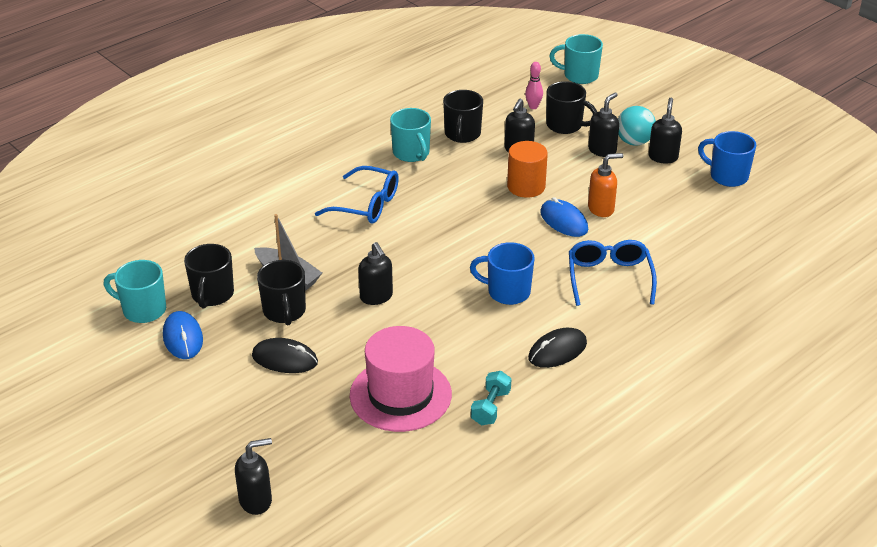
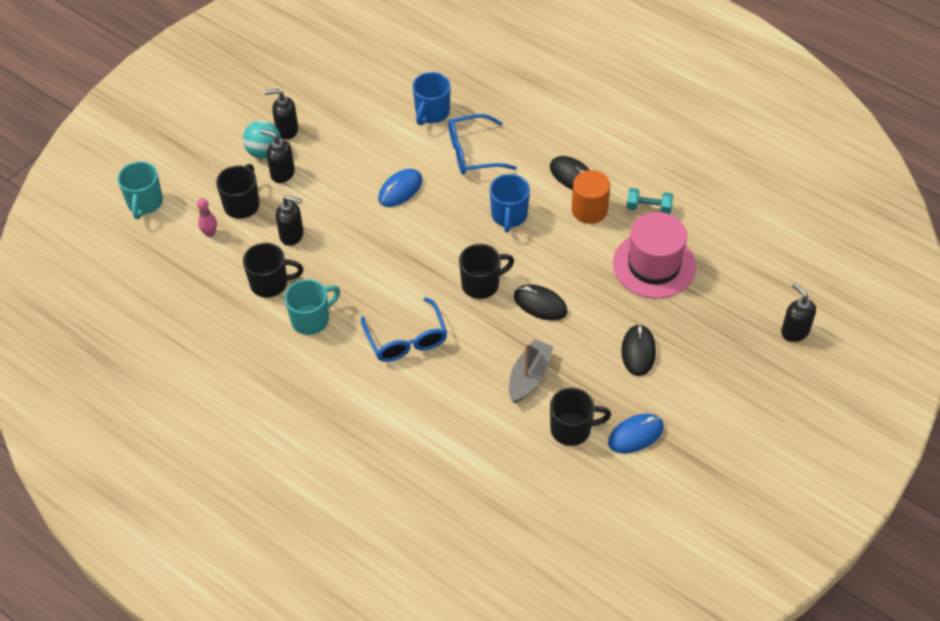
camera: 100 degrees left, 15 degrees up
turquoise mug [103,260,166,323] -> none
black mug [257,260,306,325] -> black mug moved to [459,244,514,299]
blue glasses [315,166,399,224] -> blue glasses turned 150 degrees clockwise [361,297,447,362]
black soap dispenser [358,242,393,305] -> black mouse [514,284,568,321]
orange cylinder [507,141,548,198] -> orange cylinder moved to [572,170,610,224]
orange soap dispenser [588,153,623,217] -> none
blue mug [698,131,756,187] -> blue mug moved to [412,72,451,125]

